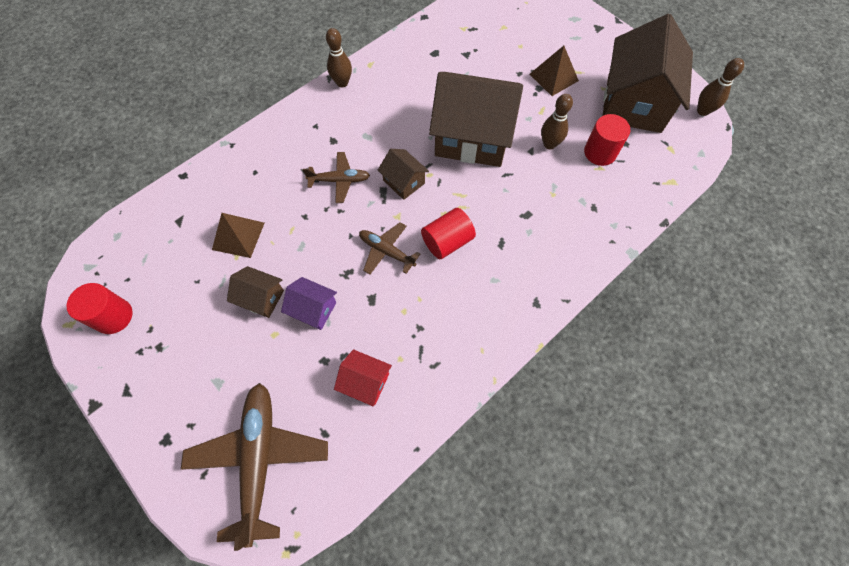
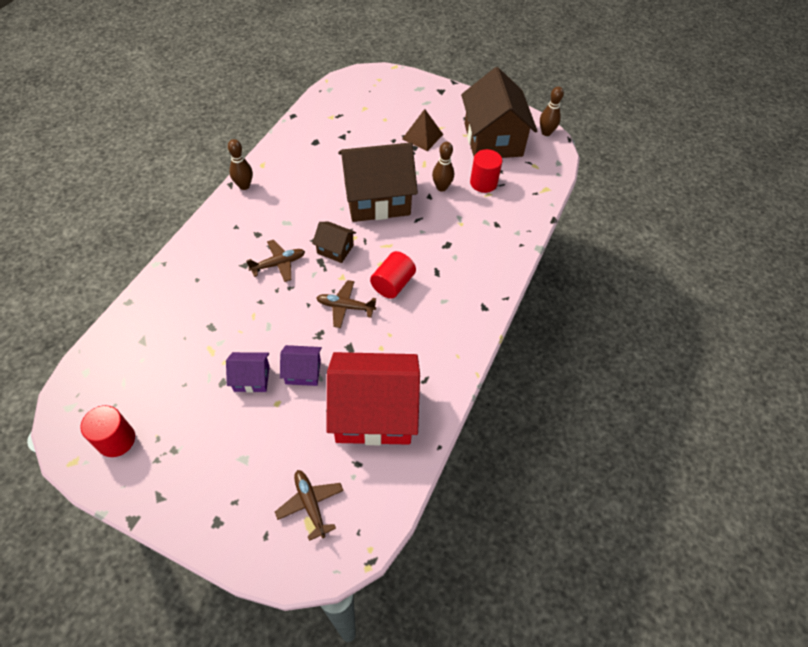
camera: 25 degrees left, 10 degrees down
brown plane [181,383,328,551] -> brown plane [275,470,344,541], size x0.53
brown pyramid [212,213,265,258] -> none
brown house [227,266,284,318] -> purple house [226,352,270,393]
red house [334,349,392,406] -> red house [326,352,420,445], size x2.20

